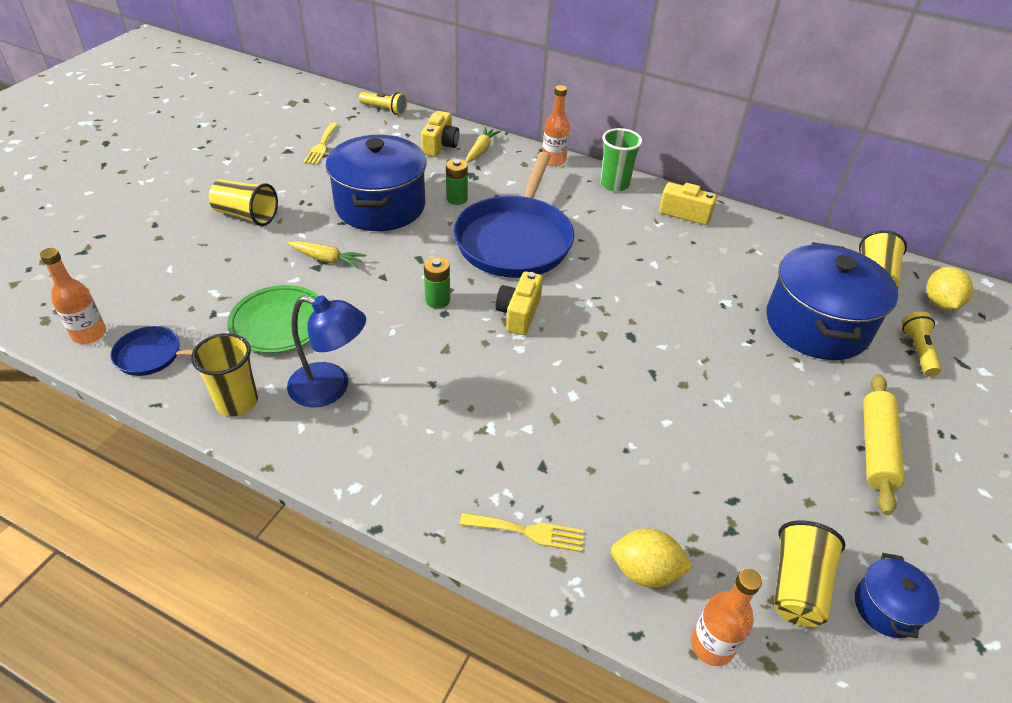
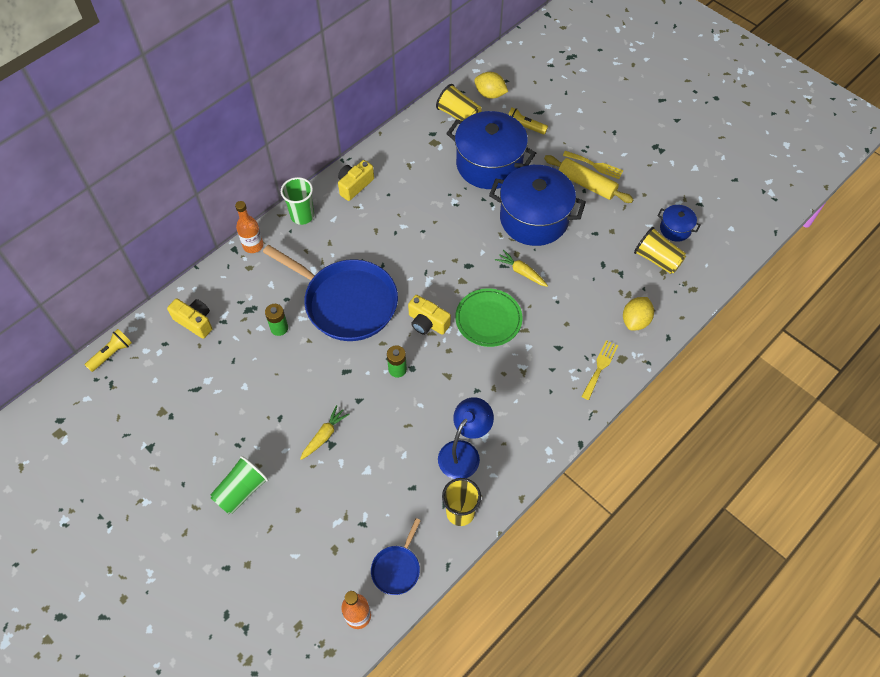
camera: 70 degrees left, 15 degrees up
yellow cup [209,179,278,226] -> green cup [210,456,268,514]
green plate [227,285,319,353] -> green plate moved to [455,288,523,347]
yellow fork [303,122,339,165] -> yellow fork moved to [563,151,624,179]
blue pot [326,135,427,231] -> blue pot moved to [489,165,586,246]
yellow carrot [466,127,501,163] -> yellow carrot moved to [495,250,548,287]
orange bottle [691,568,762,666] -> none

